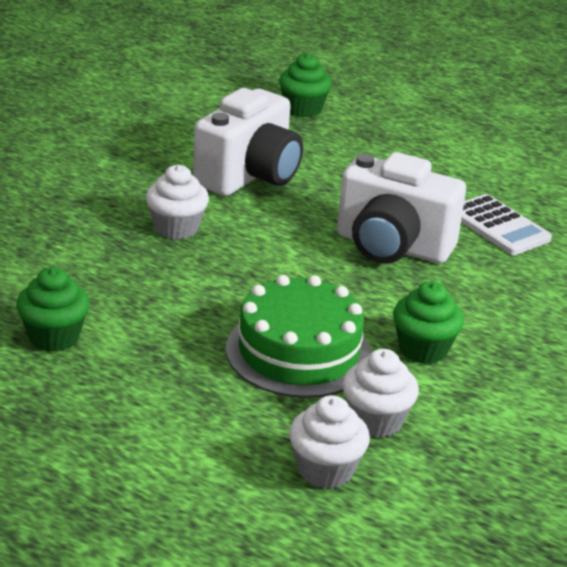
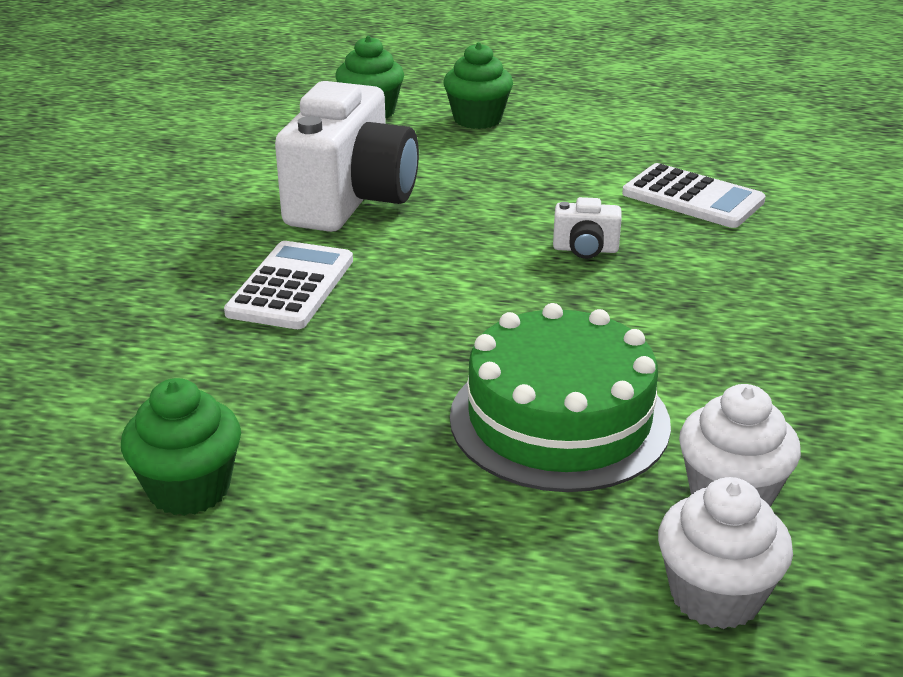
camera: 15 degrees left, 0 degrees up
white cupcake [146,165,209,240] -> white calculator [224,241,353,329]
white camera [337,152,466,263] -> white camera [553,197,622,259], size x0.41
green cupcake [393,281,464,364] -> green cupcake moved to [443,42,513,129]

